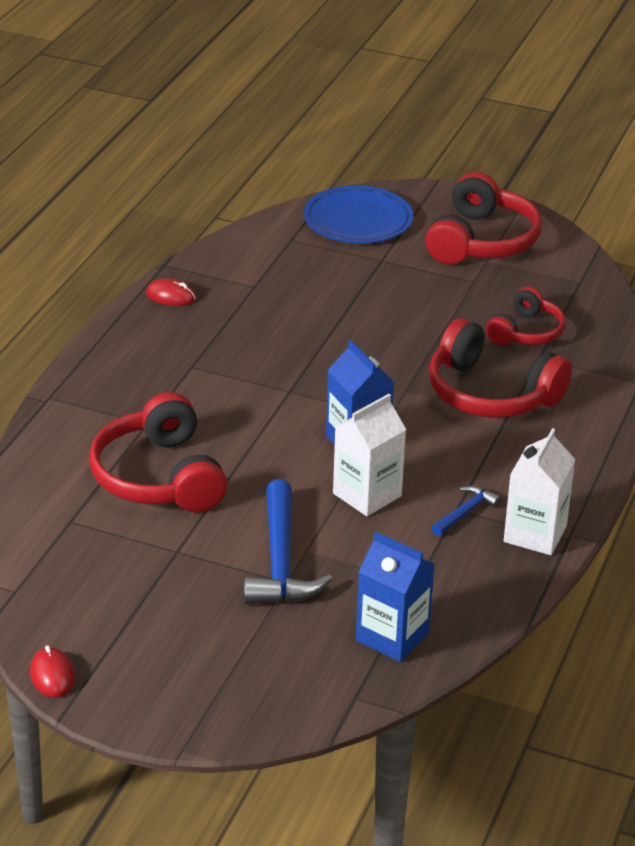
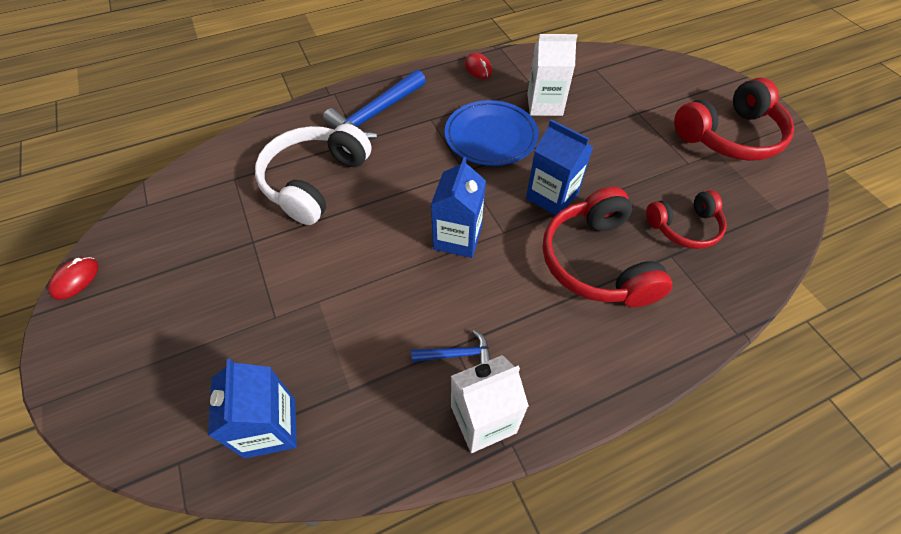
camera: 45 degrees right, 20 degrees up
red headphones [89,392,227,512] -> white headphones [255,124,371,225]
blue hammer [244,480,332,604] -> blue hammer moved to [323,69,426,140]
blue plate [304,186,413,243] -> blue plate moved to [445,100,539,166]
white carton [333,394,406,516] -> white carton moved to [527,34,578,116]
none -> blue carton [526,119,593,216]

